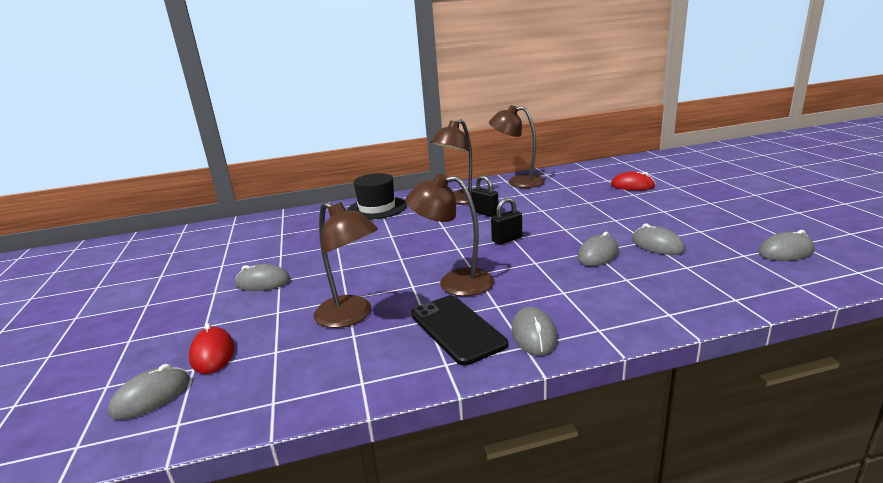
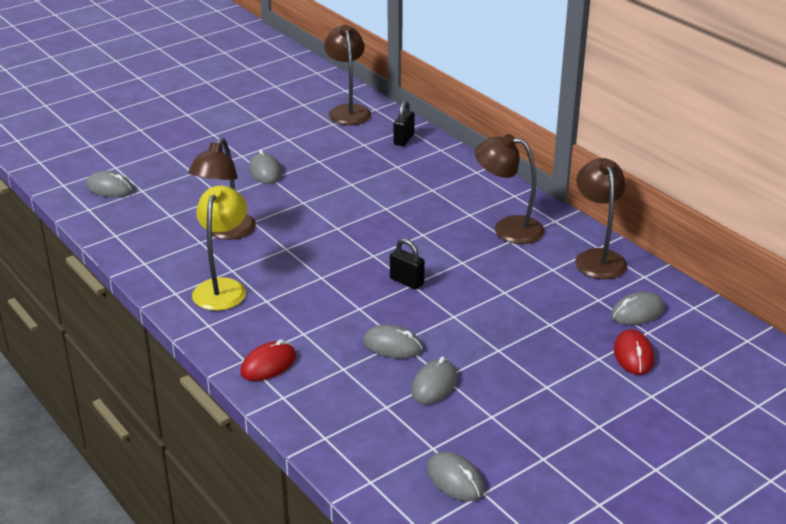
camera: 65 degrees right, 10 degrees up
red mouse [189,323,235,374] -> red mouse moved to [240,339,296,381]
black hat [348,173,407,220] -> none
brown lamp [406,174,494,296] -> brown lamp moved to [324,25,371,125]
black phone [411,296,508,365] -> yellow lamp [192,185,247,311]
black padlock [472,175,498,217] -> black padlock moved to [394,101,415,146]
grey mouse [511,307,557,355] -> grey mouse moved to [611,292,665,325]

